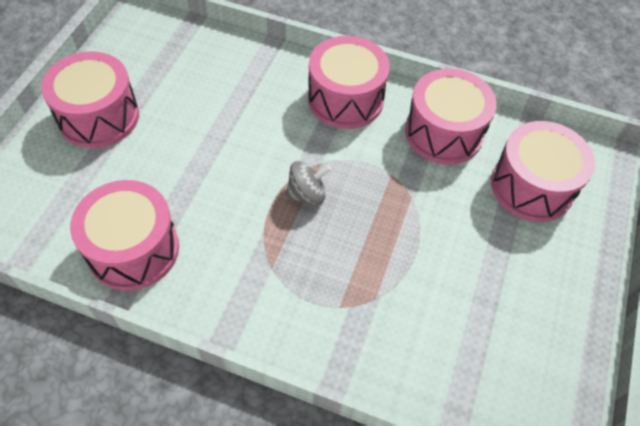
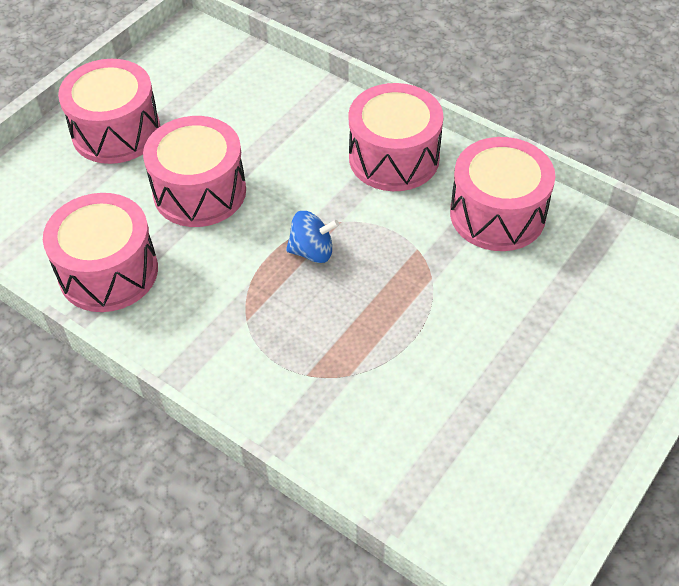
camera: 20 degrees right, 5 degrees down
grey spinning top [285,161,331,205] -> blue spinning top [286,211,339,263]
pink drum [491,121,595,222] -> pink drum moved to [143,116,246,227]

